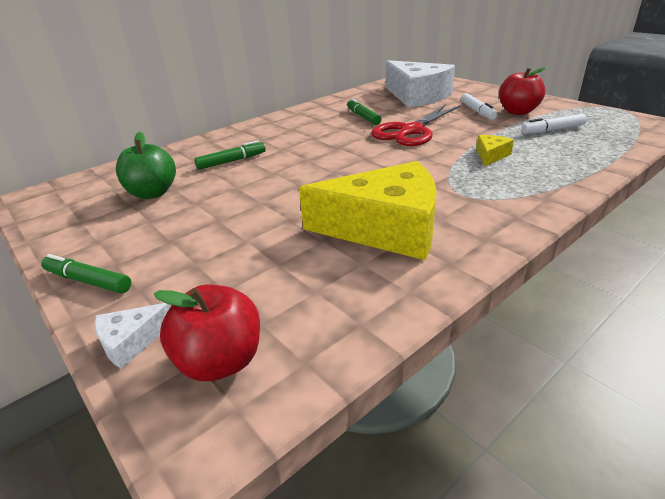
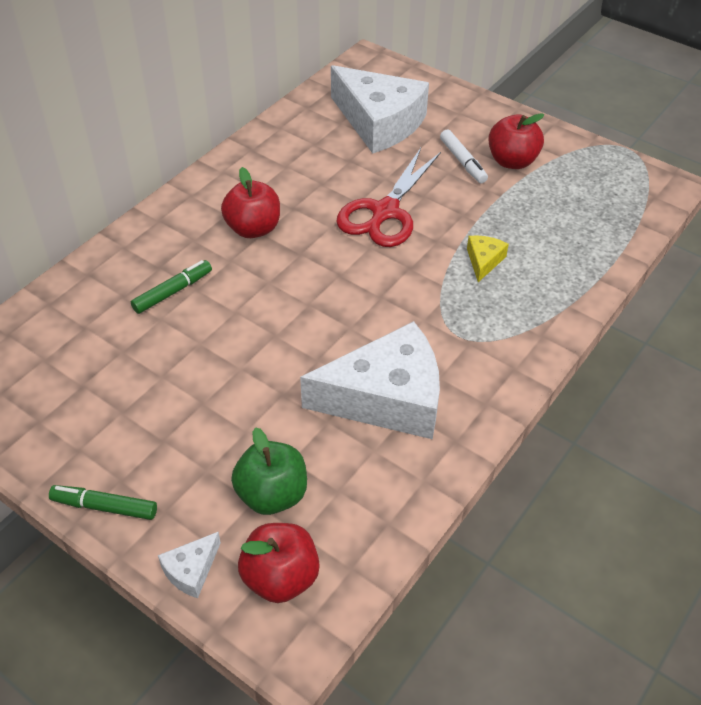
camera: 15 degrees left, 15 degrees up
green apple [116,132,176,199] -> green apple moved to [231,427,307,515]
yellow cheese [299,161,437,260] -> white cheese [300,321,440,439]
green marker [347,98,382,125] -> none
white marker [522,114,587,134] -> none
none -> red apple [221,167,280,238]

